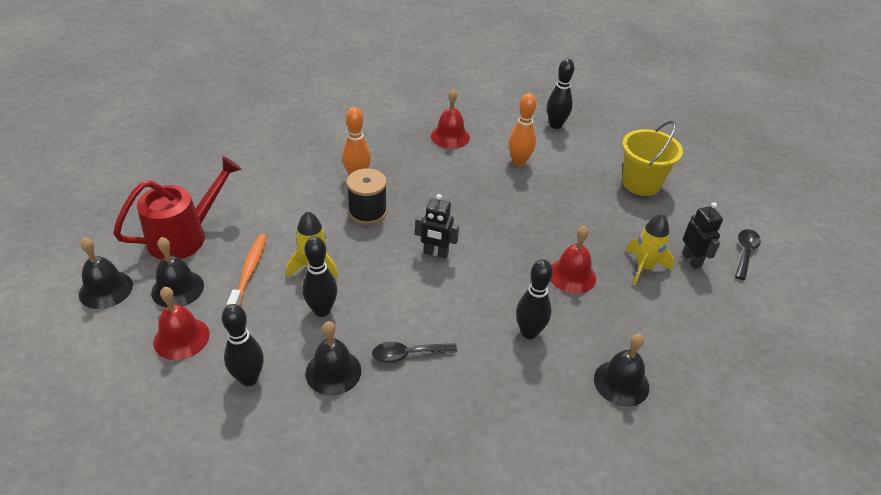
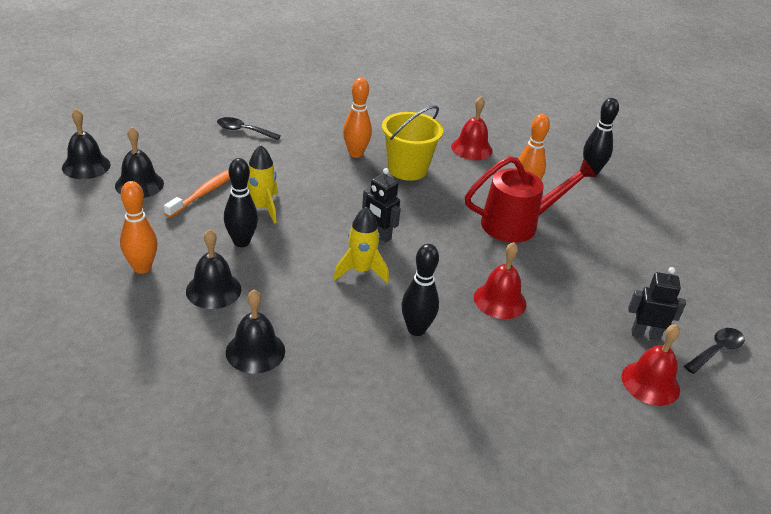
camera: 25 degrees right, 5 degrees down
red watering can [113,156,242,260] -> red watering can moved to [465,156,597,243]
red bell [154,287,210,360] -> red bell moved to [622,324,680,406]
black bowling pin [222,304,264,386] -> orange bowling pin [120,181,157,274]
black spool [347,168,387,225] -> none
black spoon [372,342,457,363] -> black spoon moved to [217,117,281,140]
black bell [594,334,649,407] -> black bell moved to [226,290,285,374]
yellow bucket [622,121,683,196] -> yellow bucket moved to [382,106,443,181]
yellow rocket [626,213,674,285] -> yellow rocket moved to [333,207,389,283]
black robot [682,202,723,269] -> black robot turned 90 degrees counterclockwise [628,267,686,341]

